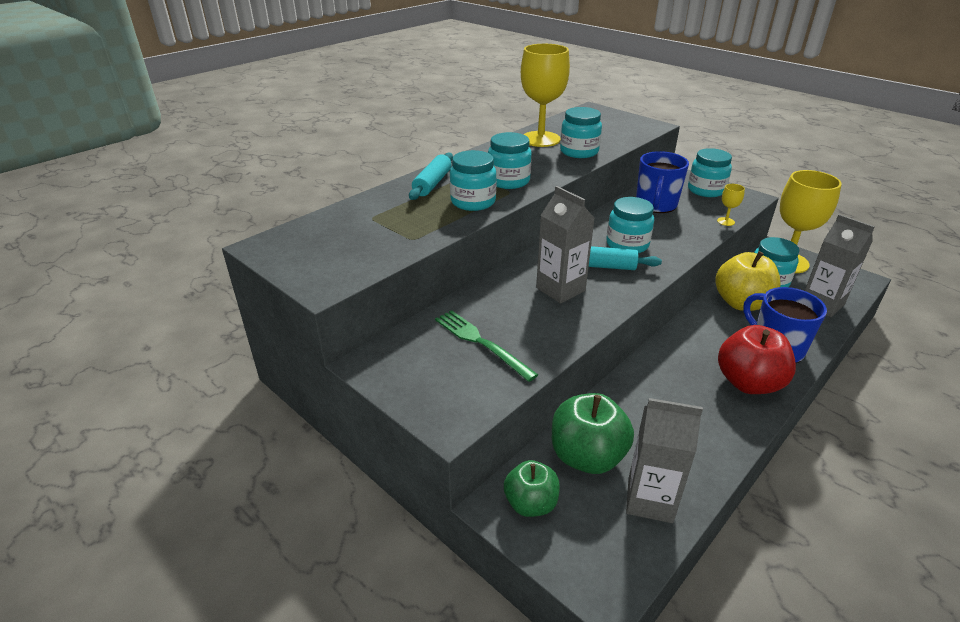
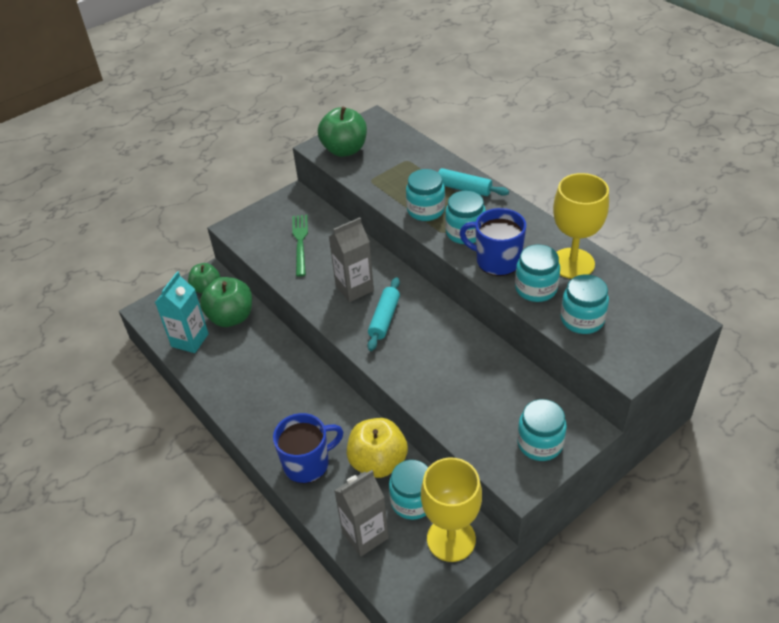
camera: 100 degrees right, 10 degrees up
green fork [435,310,538,382] -> green fork turned 60 degrees counterclockwise [292,215,308,277]
turquoise jar [606,197,654,253] -> turquoise jar moved to [561,274,609,334]
grey carton [626,398,703,523] -> turquoise carton [155,271,209,353]
blue mug [636,151,689,213] -> blue mug moved to [460,208,526,276]
yellow goblet [717,184,745,226] -> none
red apple [718,325,796,394] -> none
none -> green apple [318,107,367,157]

